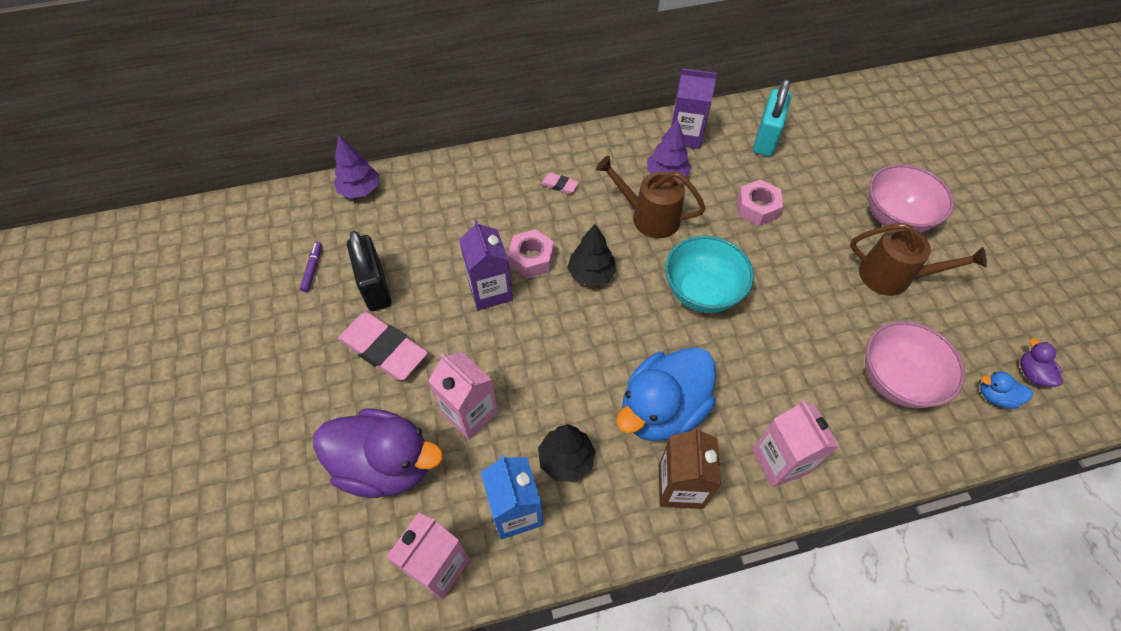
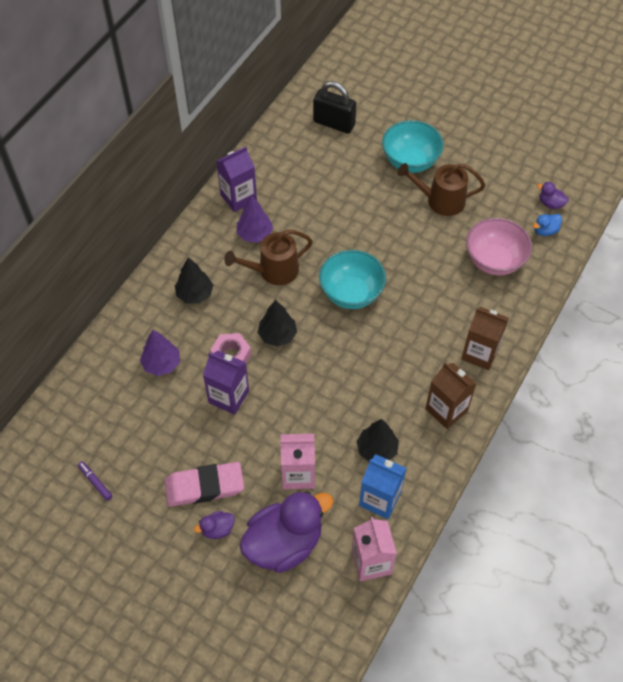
camera: 45 degrees left, 0 degrees up
purple tree [334,136,379,198] -> purple tree moved to [140,330,180,376]
black padlock [347,231,391,311] -> black padlock moved to [313,81,356,134]
pink eraser [541,173,579,194] -> black tree [175,257,213,304]
blue duck [616,347,716,441] -> none
pink nut [737,179,783,226] -> none
pink carton [752,400,839,487] -> brown carton [461,307,509,370]
turquoise padlock [753,79,791,157] -> none
brown watering can [850,223,987,296] -> brown watering can turned 150 degrees counterclockwise [397,163,486,216]
pink bowl [868,164,954,233] -> turquoise bowl [382,120,444,173]
none -> purple duck [194,511,235,539]

